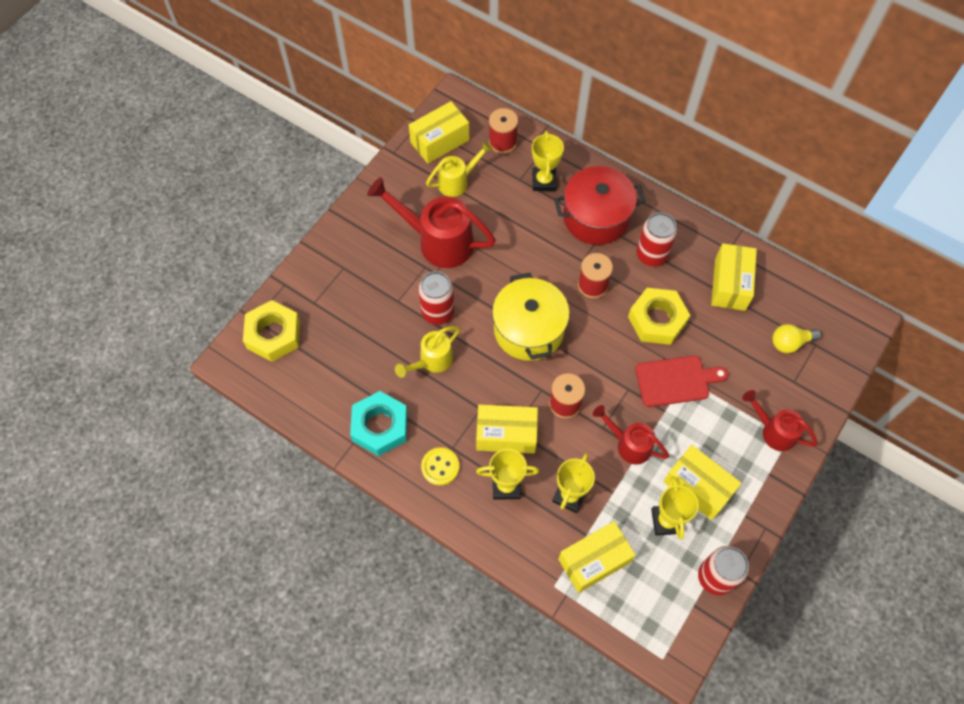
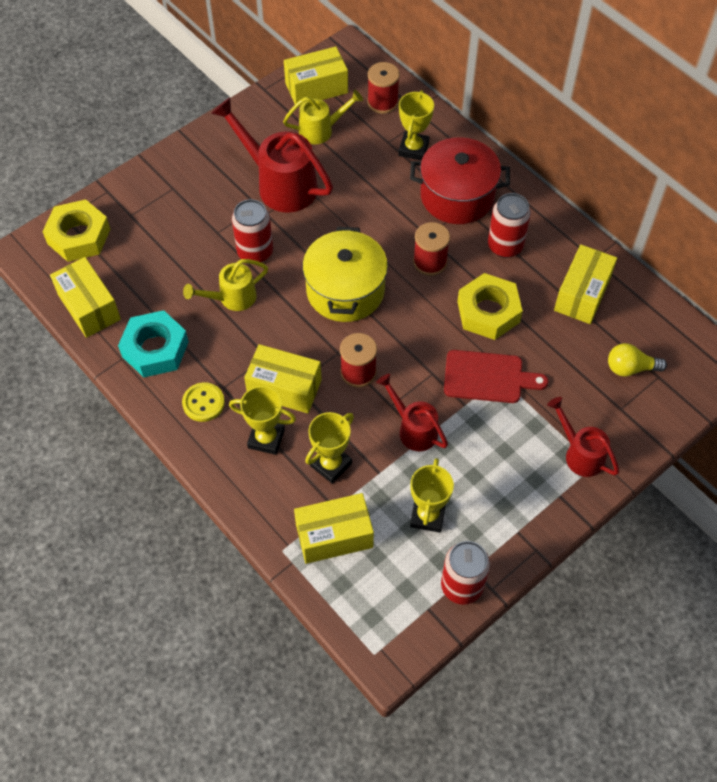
camera: 15 degrees right, 5 degrees down
yellow box [663,445,742,520] -> yellow box moved to [50,257,121,338]

